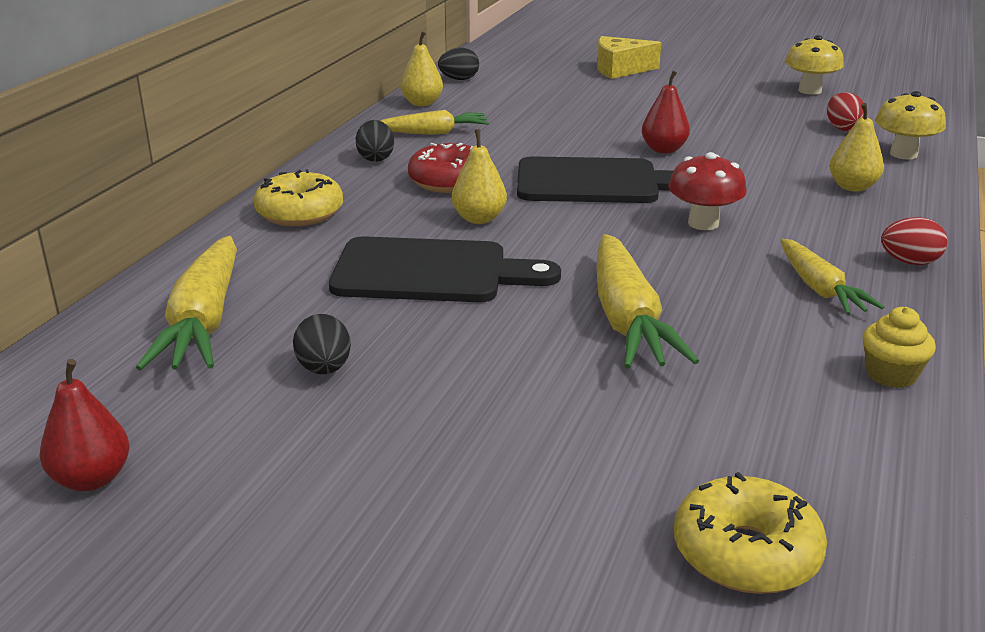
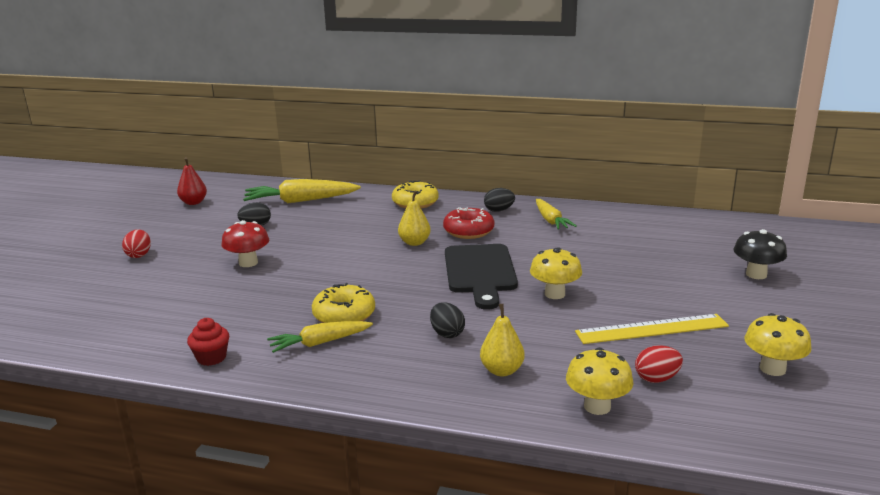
camera: 85 degrees right, 5 degrees down
black cutting board [329,236,561,302] -> none
yellow pear [400,31,443,106] -> none
black egg [438,48,479,80] -> black egg moved to [430,302,465,338]
yellow carrot [596,234,699,369] -> none
yellow cheese [597,36,661,79] -> black mushroom [734,229,787,279]
red pear [642,71,690,153] -> yellow mushroom [530,247,582,299]
red mushroom [668,152,747,230] -> red mushroom moved to [221,220,269,267]
yellow donut [674,472,827,594] -> yellow donut moved to [312,283,375,323]
yellow cupcake [862,307,936,388] -> red cupcake [187,318,229,366]
red egg [881,217,947,265] -> red egg moved to [122,229,151,258]
none -> yellow ruler [575,314,729,344]

